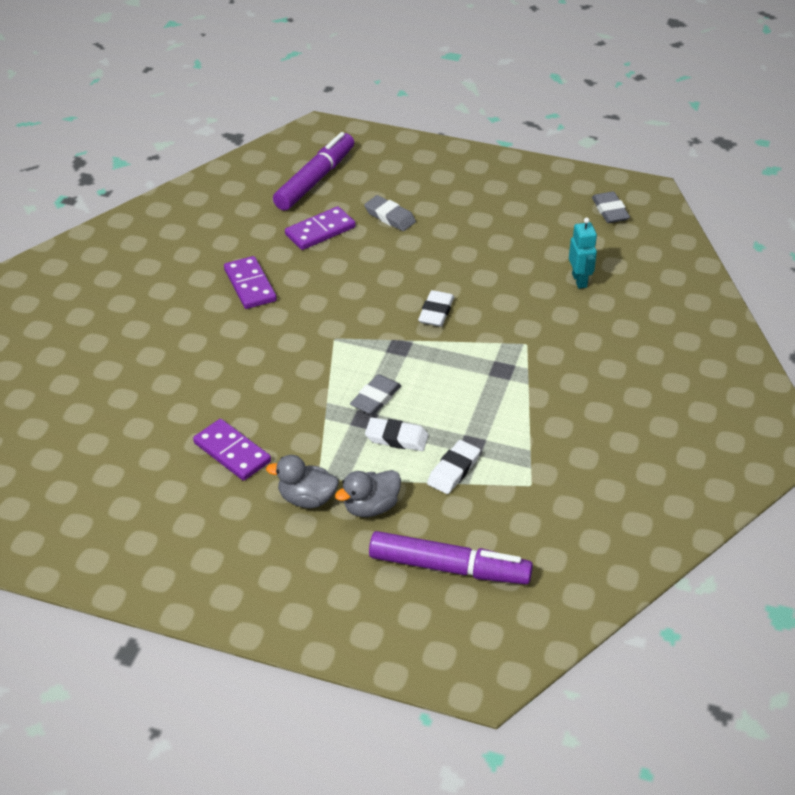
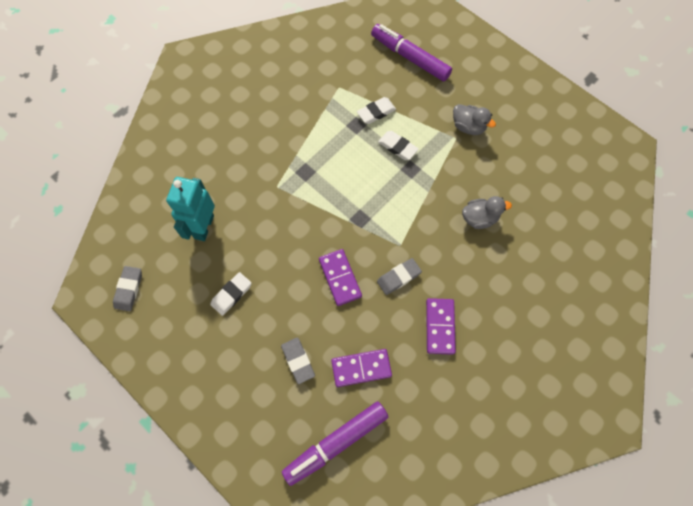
camera: 155 degrees left, 25 degrees up
purple domino [193,419,271,481] -> purple domino moved to [319,249,362,306]
grey duck [335,470,401,517] -> grey duck moved to [462,196,512,229]
grey eraser [350,374,402,415] -> grey eraser moved to [377,258,422,295]
white eraser [418,290,454,327] -> white eraser moved to [210,272,252,316]
turquoise robot [569,217,597,289] -> turquoise robot [166,177,215,241], size x1.62

